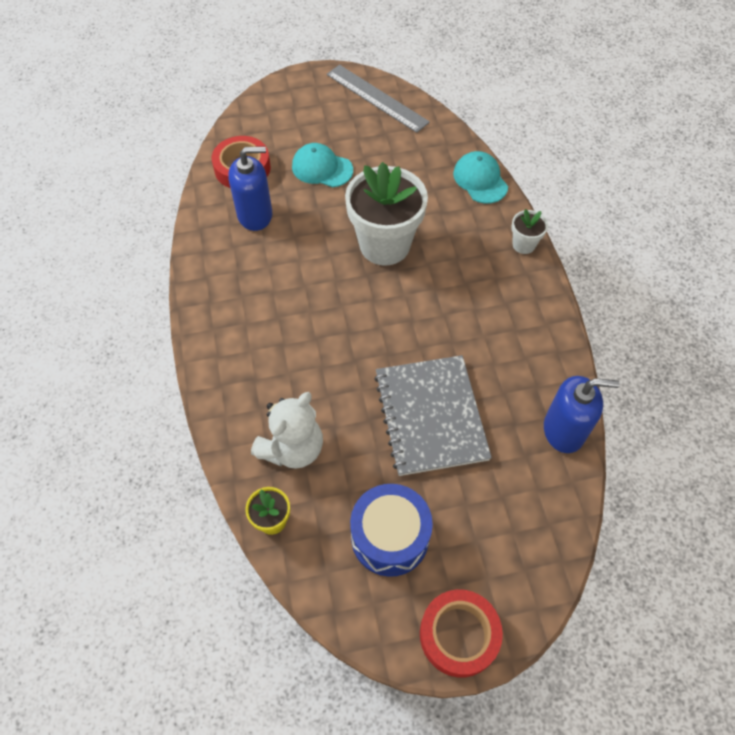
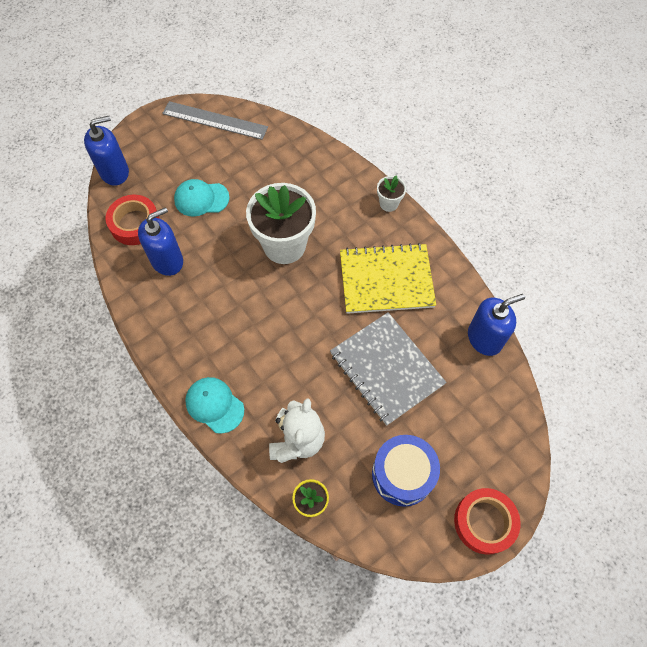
camera: 25 degrees left, 5 degrees up
turquoise cap [453,151,508,204] -> turquoise cap moved to [185,377,244,434]
none -> blue soap dispenser [84,116,129,186]
none -> yellow notebook [340,243,436,314]

